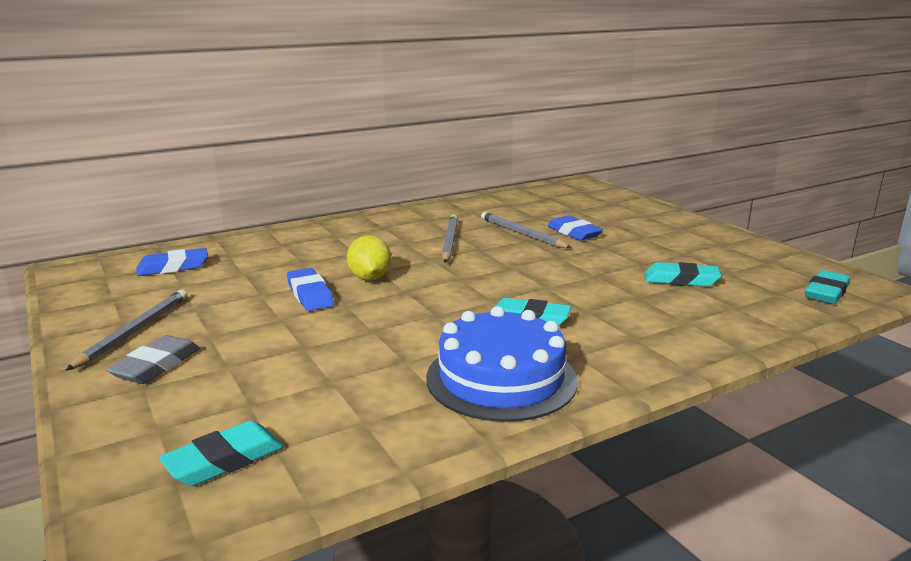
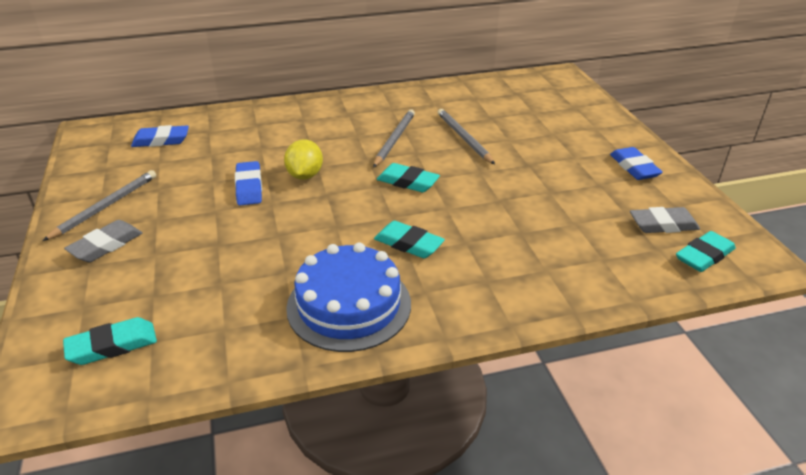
camera: 15 degrees right, 15 degrees up
blue eraser [548,216,603,241] -> blue eraser moved to [610,147,663,180]
turquoise eraser [645,262,722,287] -> turquoise eraser moved to [377,163,440,192]
none -> grey eraser [630,207,700,233]

